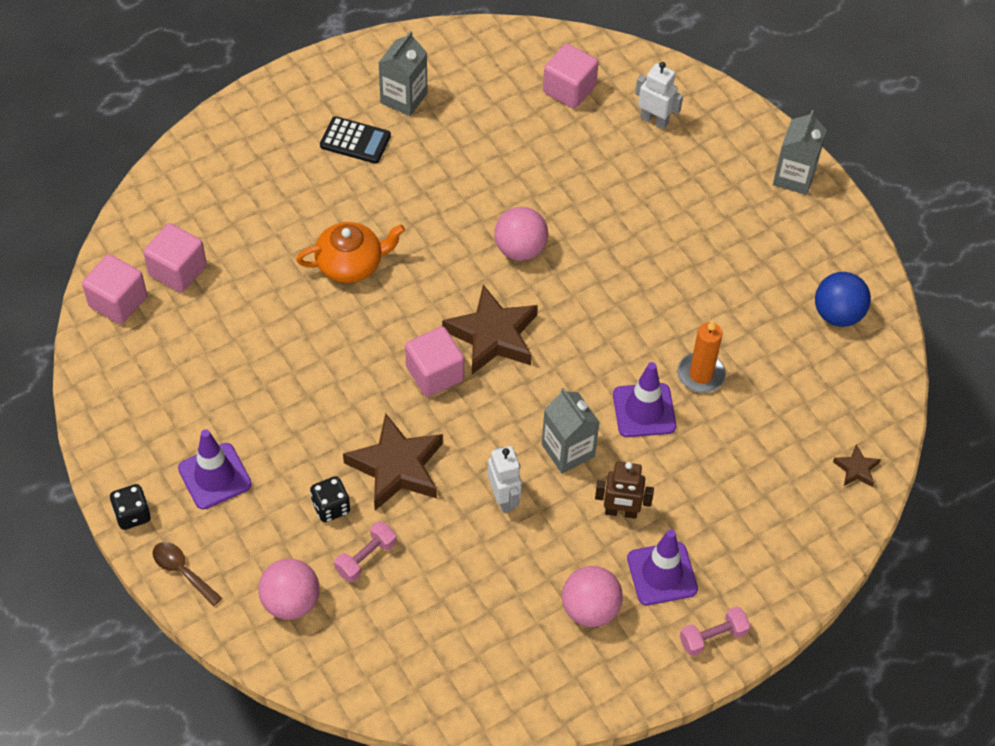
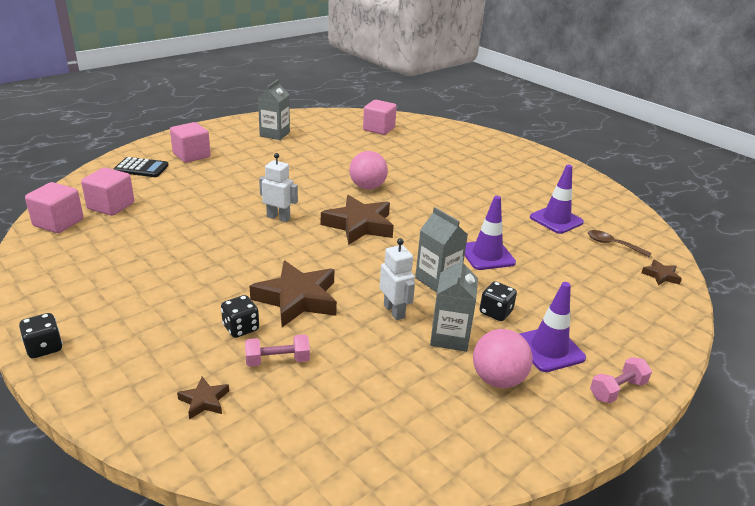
camera: 10 degrees left, 25 degrees down
brown spoon [152,542,222,606] -> brown spoon moved to [588,230,652,257]
purple traffic cone [178,429,252,510] -> purple traffic cone moved to [530,165,584,234]
pink ball [258,558,319,620] -> brown star [177,377,229,420]
orange teapot [296,222,405,283] -> none
black calculator [320,116,391,164] -> black calculator moved to [114,157,169,177]
pink dumbbell [334,521,397,582] -> pink dumbbell turned 45 degrees clockwise [245,334,310,367]
pink cube [405,327,464,397] -> pink cube moved to [170,122,211,163]
brown robot [595,462,654,519] -> black dice [480,281,517,321]
white robot [635,62,683,129] -> white robot moved to [259,153,298,222]
orange candle [678,320,726,393] -> none
grey carton [773,110,827,195] -> grey carton moved to [430,256,478,352]
blue ball [815,272,871,327] -> none

